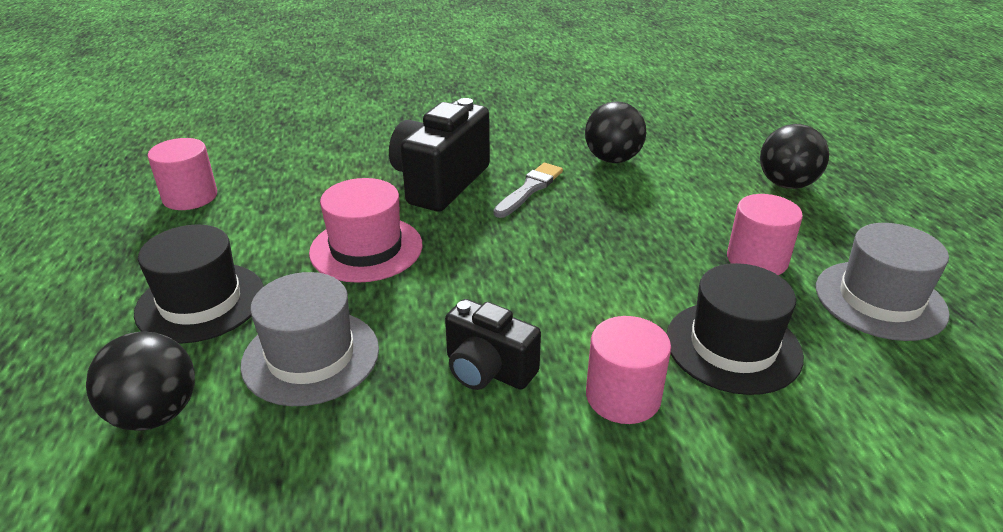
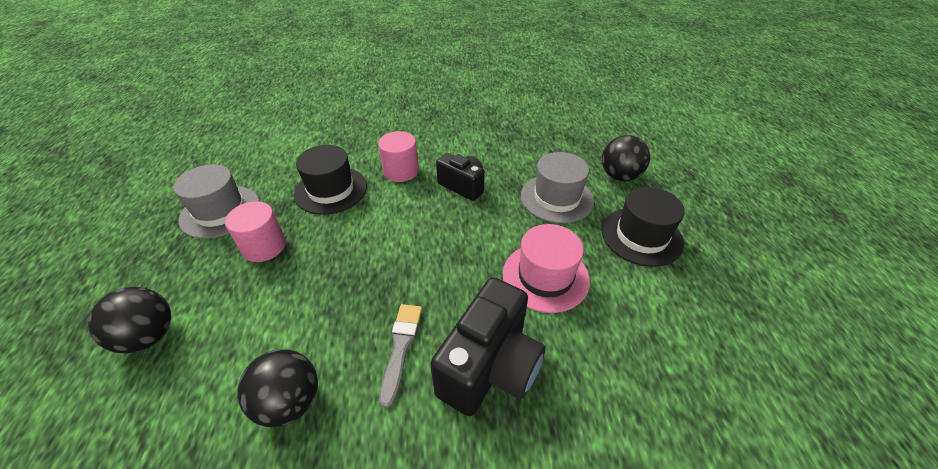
camera: 175 degrees left, 10 degrees up
pink cylinder [148,138,217,210] -> none
grey brush [494,163,563,218] -> grey brush turned 150 degrees clockwise [379,304,422,408]

